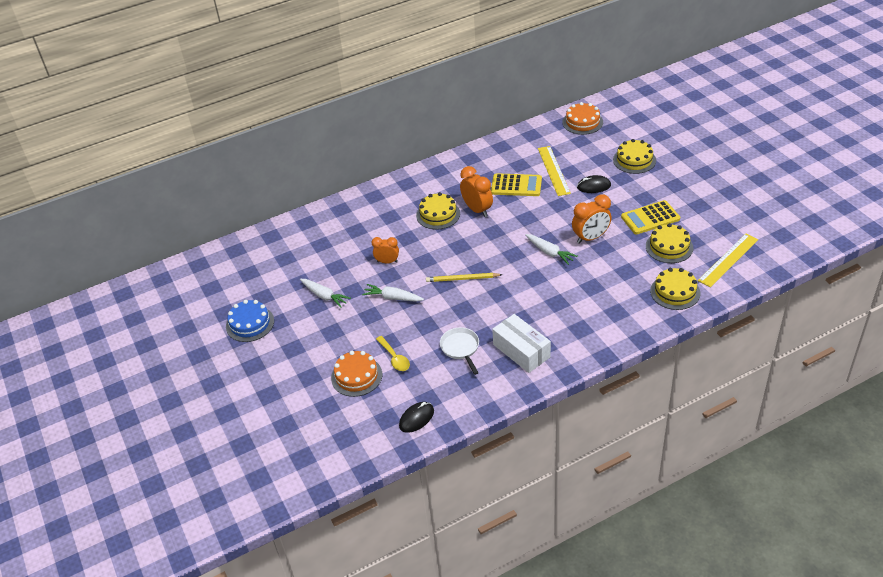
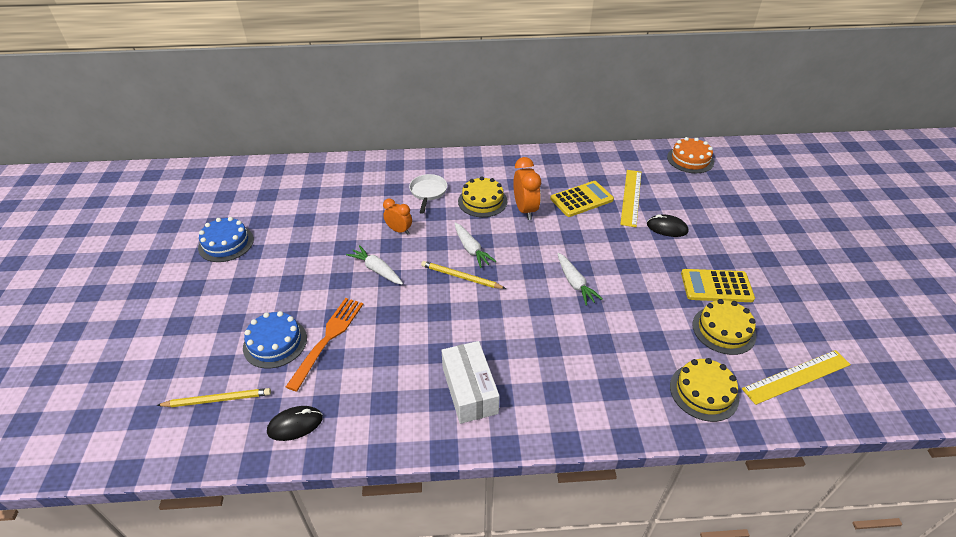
camera: 20 degrees right, 0 degrees up
white carrot [300,279,351,308] -> white carrot moved to [454,223,496,268]
orange cake [331,351,382,397] -> blue cake [243,311,307,369]
yellow spoon [376,336,410,371] -> orange fork [286,298,363,392]
white pan [440,327,479,375] -> white pan moved to [409,174,447,214]
yellow calculator [491,173,542,196] -> yellow calculator turned 60 degrees counterclockwise [550,181,614,217]
orange clock [572,195,612,244] -> none
yellow cake [613,139,656,174] -> none
none -> yellow pencil [156,388,271,407]

